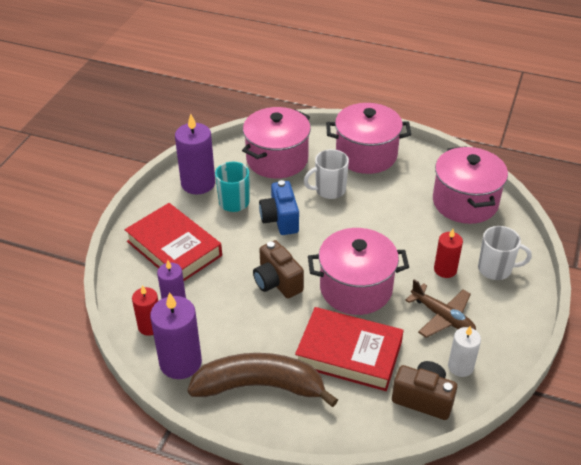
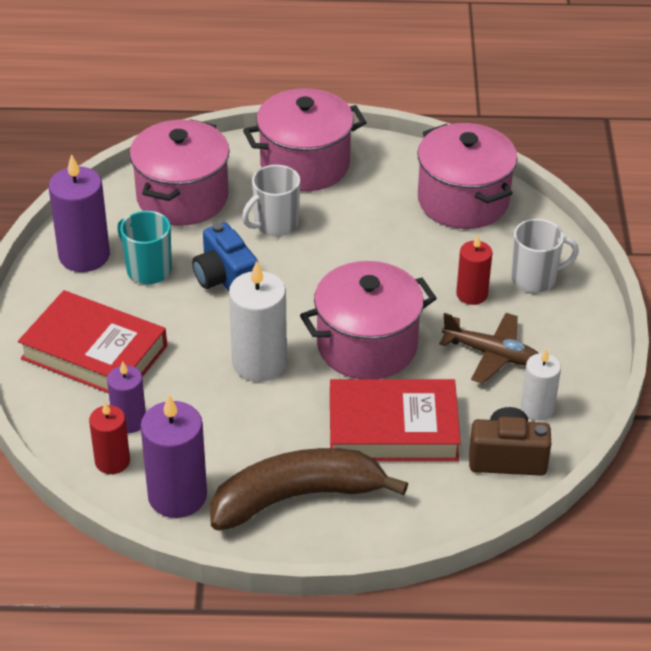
camera: 20 degrees left, 0 degrees up
brown camera [253,240,304,298] -> white candle [229,261,287,382]

